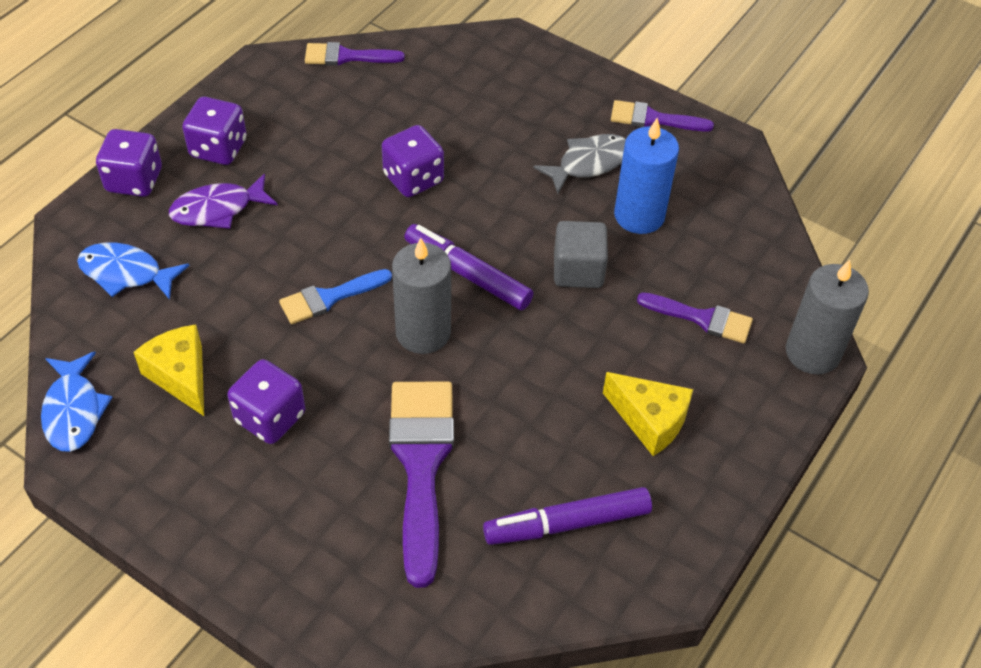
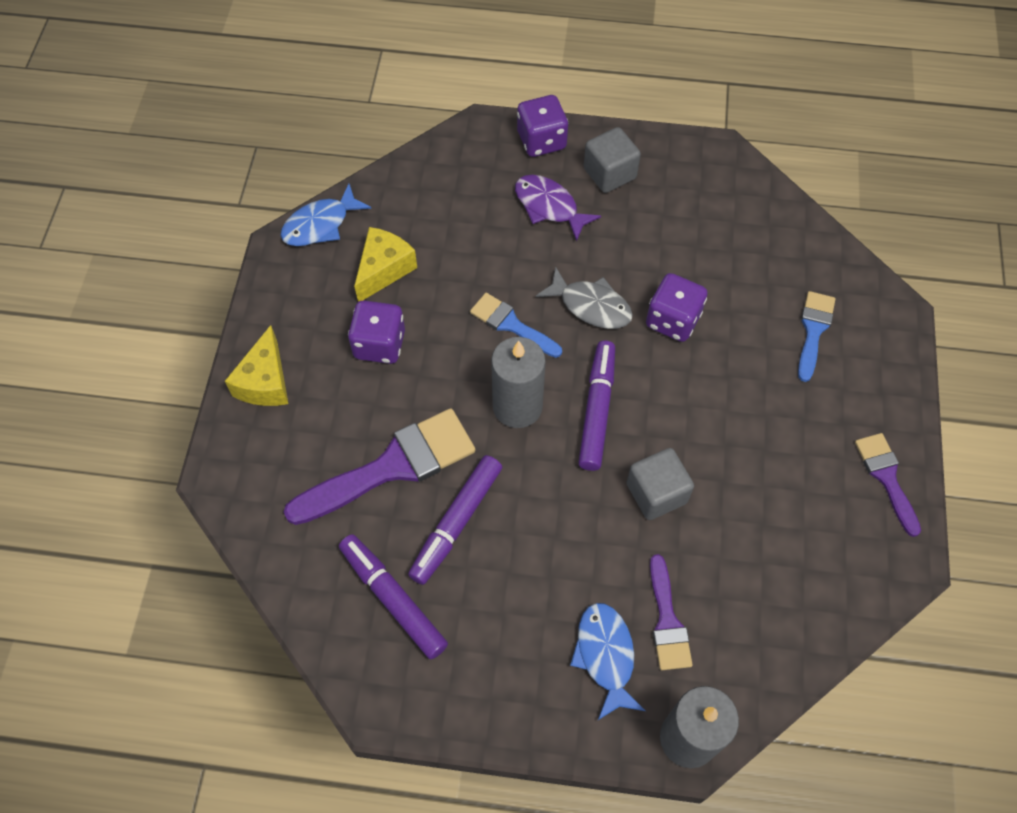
camera: 65 degrees right, 10 degrees up
blue fish [77,243,189,300] -> blue fish moved to [570,603,646,720]
purple dice [182,97,247,165] -> grey cube [584,127,641,193]
purple brush [305,42,405,66] -> none
grey fish [534,134,626,194] -> grey fish moved to [536,266,633,329]
yellow cheese [603,372,693,456] -> yellow cheese moved to [225,325,288,406]
blue candle [614,118,679,234] -> none
none -> purple marker [408,455,502,585]
none -> blue brush [798,291,835,382]

